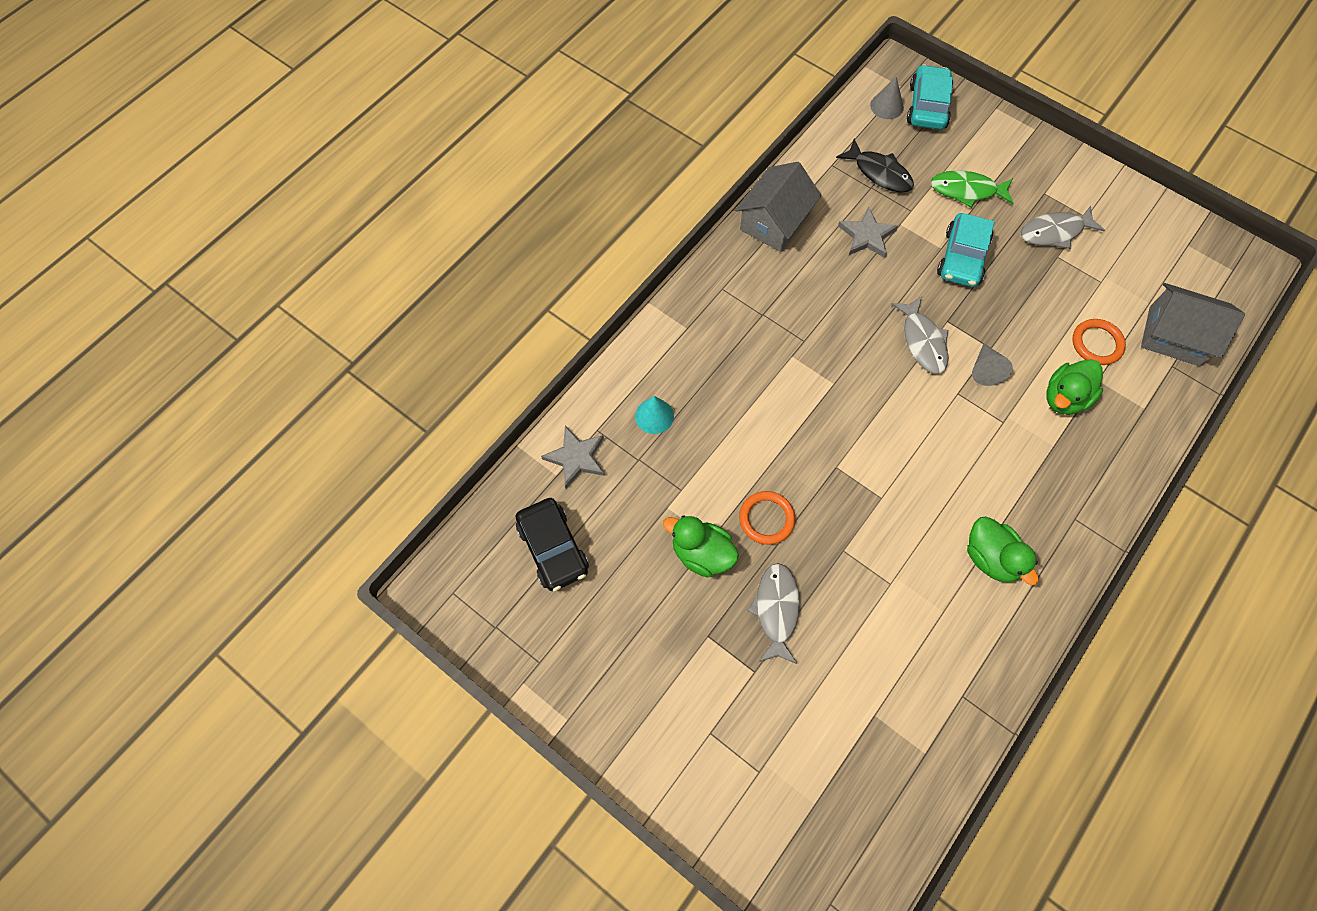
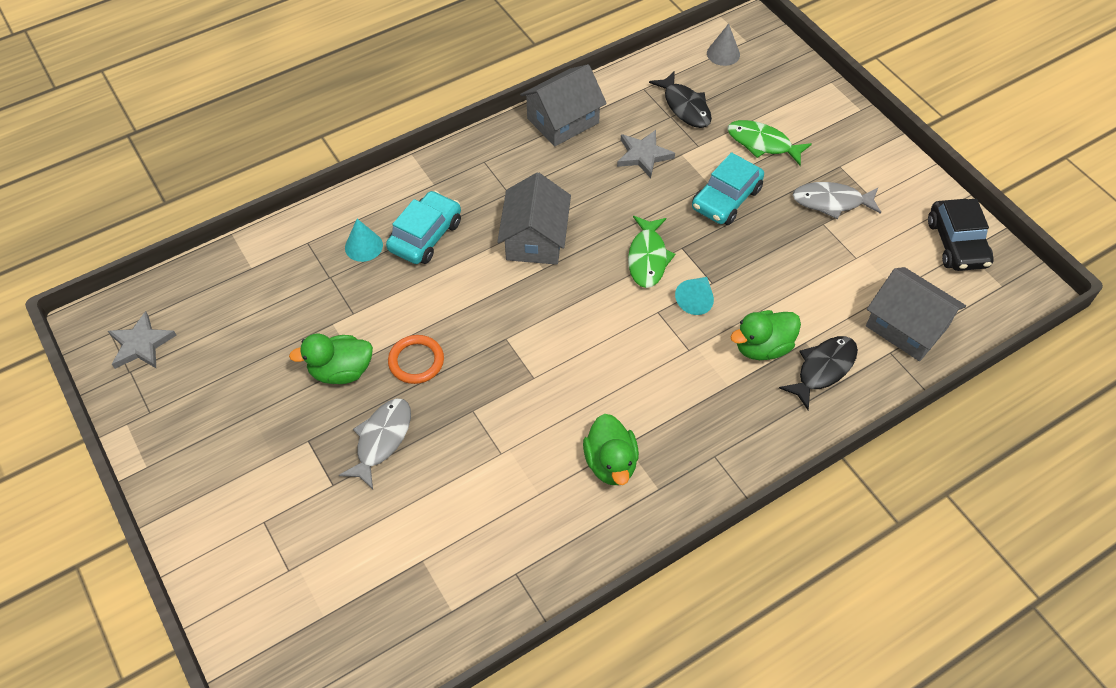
camera: 20 degrees right, 10 degrees down
black car [516,498,589,591] -> black car moved to [928,199,994,271]
grey star [541,426,604,488] -> grey star moved to [108,311,177,369]
green duck [663,516,739,577] -> green duck turned 60 degrees counterclockwise [289,333,373,384]
grey fish [891,296,949,374] -> green fish [628,216,675,288]
turquoise car [907,64,953,130] -> turquoise car moved to [386,191,461,264]
grey cone [972,344,1013,386] -> turquoise cone [675,277,714,315]
orange ring [1072,319,1126,365] -> none
none -> grey house [497,172,571,265]
none -> black fish [779,336,858,410]

